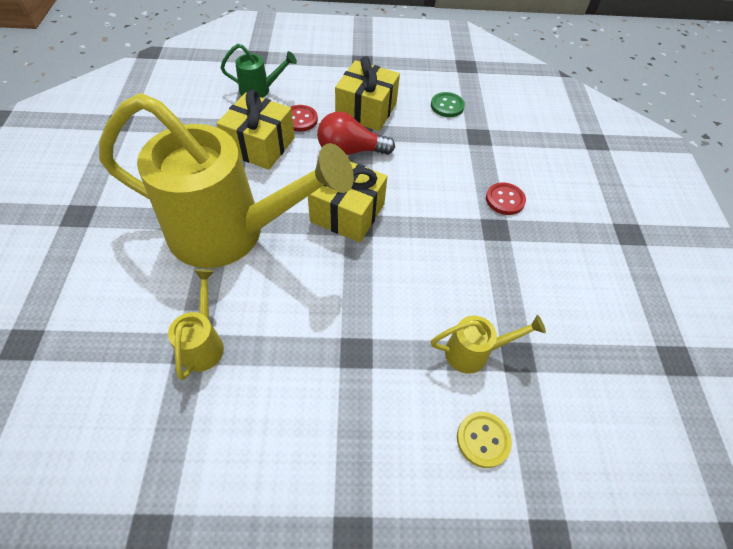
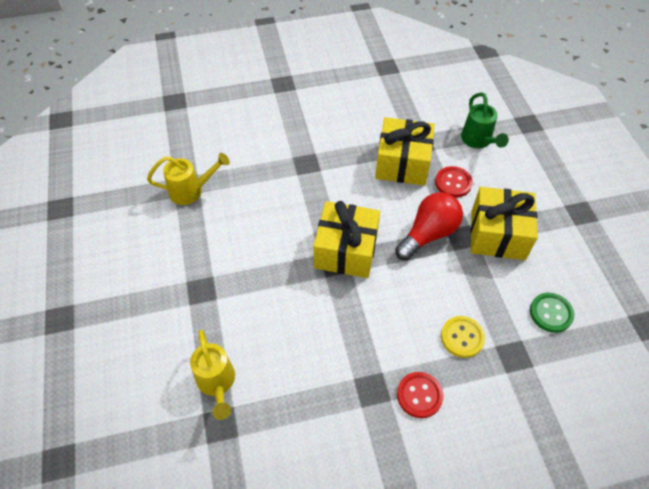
camera: 80 degrees right, 0 degrees up
yellow watering can [99,93,354,268] -> none
red light bulb [317,111,395,155] -> red light bulb turned 60 degrees clockwise [395,192,463,260]
yellow button [457,412,512,468] -> yellow button moved to [441,316,485,358]

